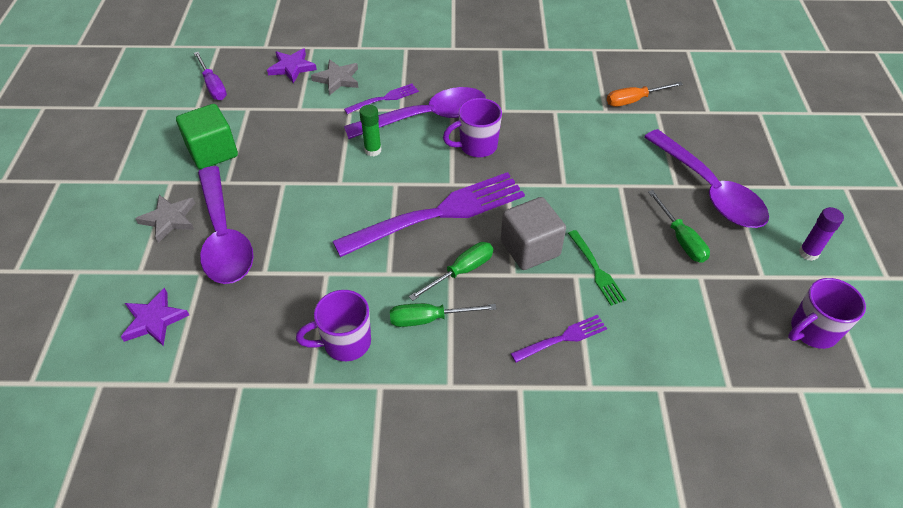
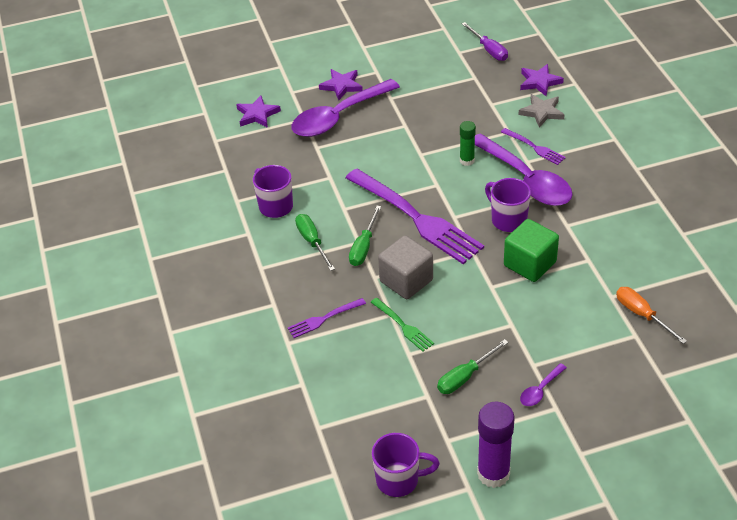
camera: 75 degrees right, 5 degrees down
grey star [135,195,195,243] -> purple star [319,69,363,100]
green cube [176,104,238,169] -> green cube moved to [504,219,559,282]
purple screwdriver [194,52,227,100] -> purple screwdriver turned 75 degrees counterclockwise [462,22,508,61]
green screwdriver [409,242,493,301] -> green screwdriver turned 75 degrees clockwise [349,206,381,266]
purple fork [511,315,607,362] -> purple fork turned 105 degrees clockwise [288,298,366,338]
green fork [568,230,627,306] -> green fork turned 90 degrees counterclockwise [371,298,434,352]
purple spoon [644,129,769,228] -> purple spoon [520,363,567,406], size x0.42
purple mug [788,278,866,349] -> purple mug turned 135 degrees clockwise [372,433,440,497]
purple glue stick [799,207,844,261] -> purple glue stick [477,402,515,488], size x1.72

